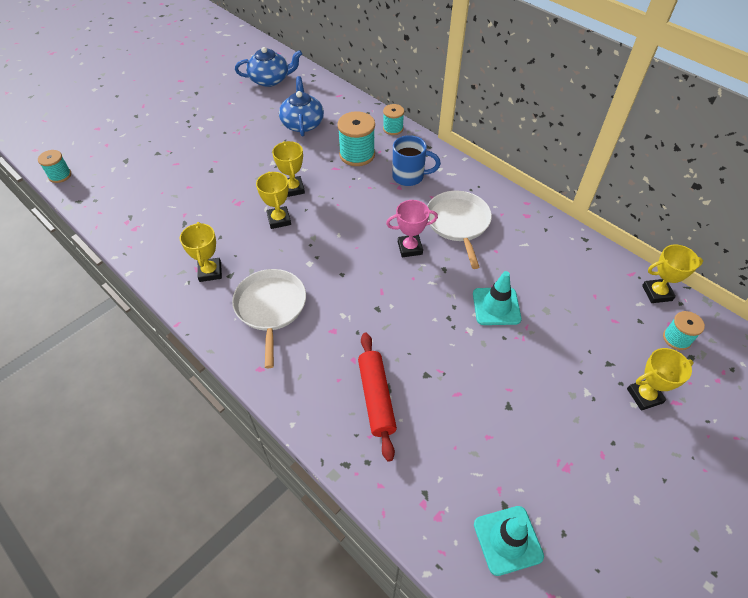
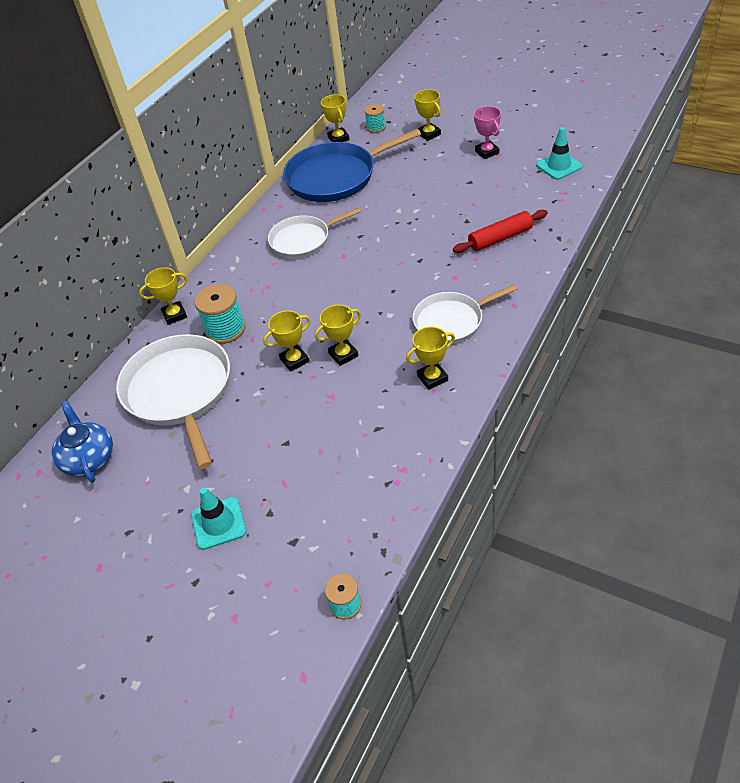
camera: 100 degrees left, 5 degrees down
blue teapot [279,76,324,137] -> white pan [116,334,230,469]
turquoise spool [383,104,404,135] -> yellow trophy [139,267,187,325]
pink trophy [386,200,438,257] -> pink trophy moved to [474,106,501,159]
blue mug [392,135,441,186] -> none
turquoise traffic cone [473,271,522,325] -> turquoise traffic cone moved to [191,487,246,550]
none -> blue pan [283,129,421,202]

